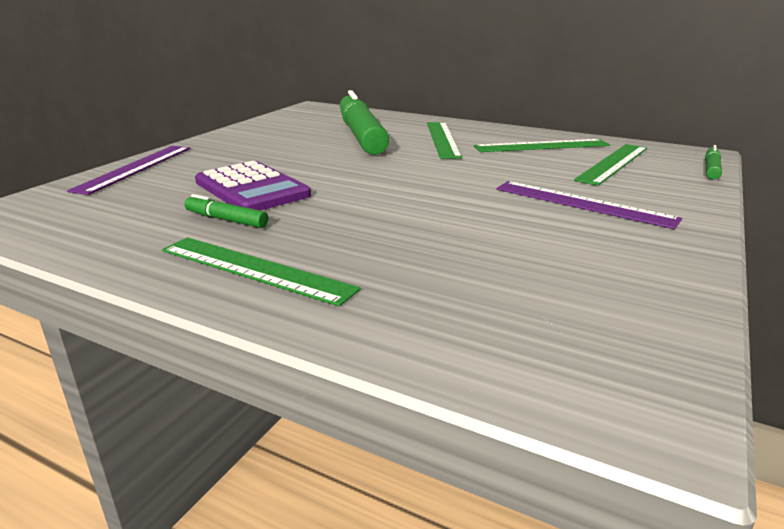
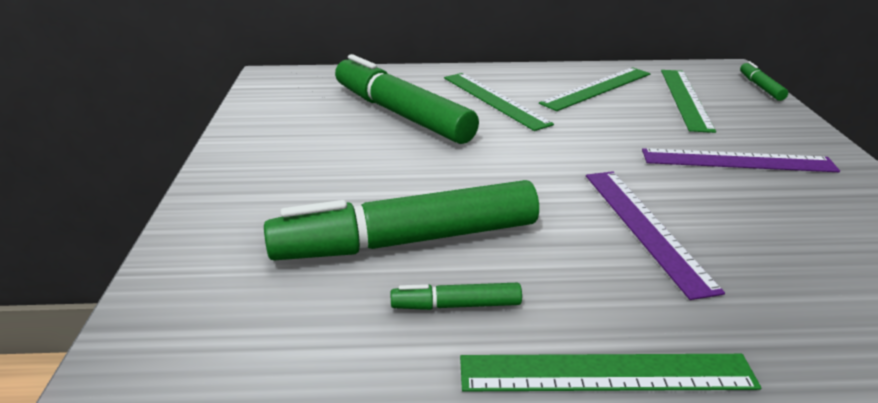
camera: 30 degrees left, 5 degrees up
purple ruler [67,146,190,195] -> purple ruler moved to [586,171,725,300]
purple calculator [195,161,311,211] -> green marker [264,180,539,260]

